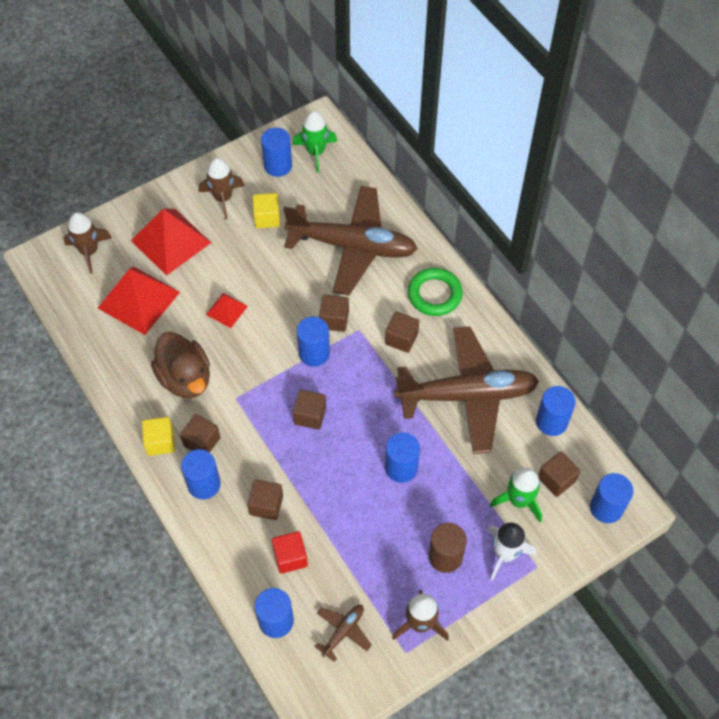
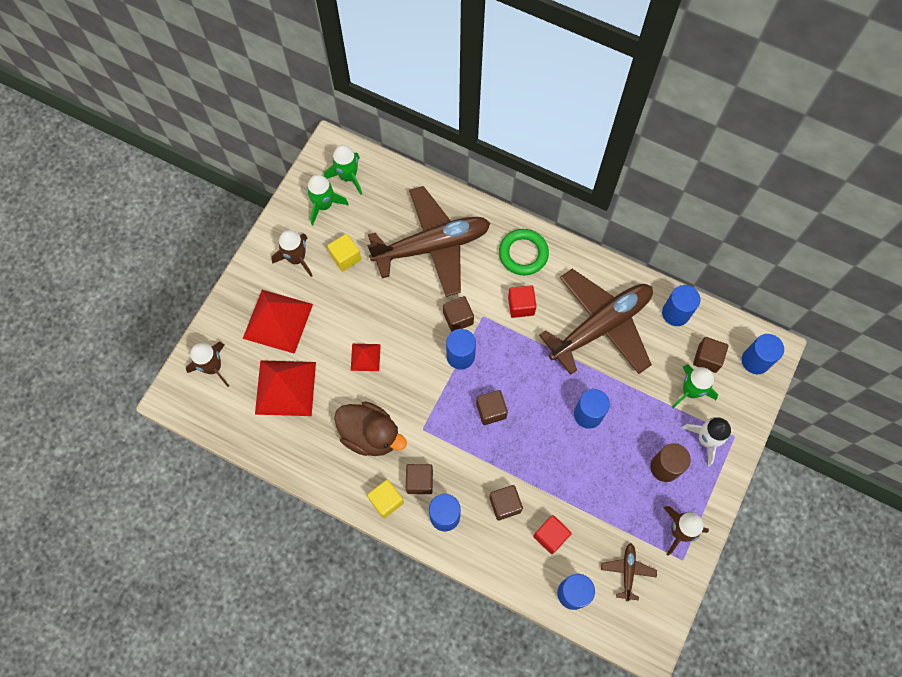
camera: 30 degrees left, 10 degrees up
blue cylinder [261,128,292,177] -> green rocket [307,174,349,225]
brown cube [385,312,419,353] -> red cube [508,285,537,318]

